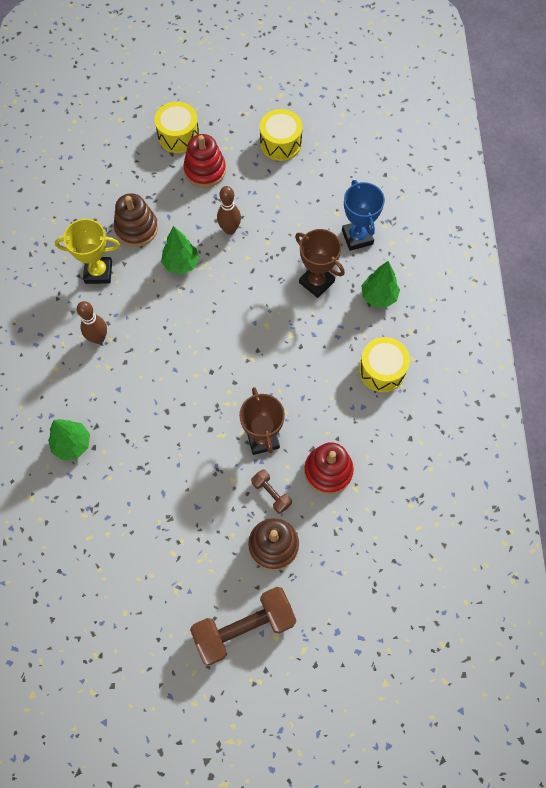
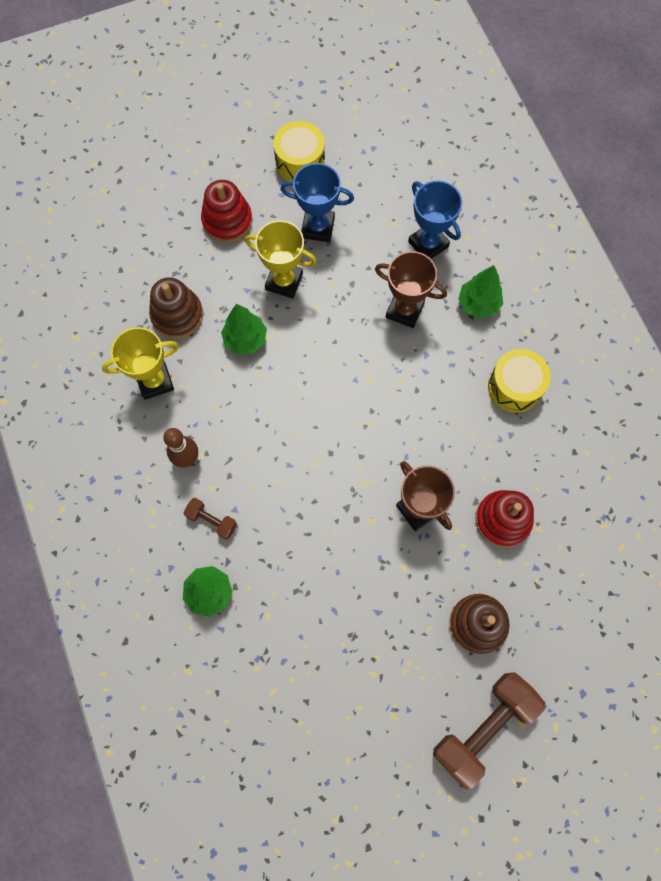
camera: 20 degrees left, 5 degrees up
yellow drum [154,101,199,153] -> none
brown bowling pin [217,186,241,235] -> yellow trophy [245,220,317,299]
brown dumbbell [251,469,292,514] -> brown dumbbell moved to [184,498,237,540]
none -> blue trophy [280,163,354,242]

